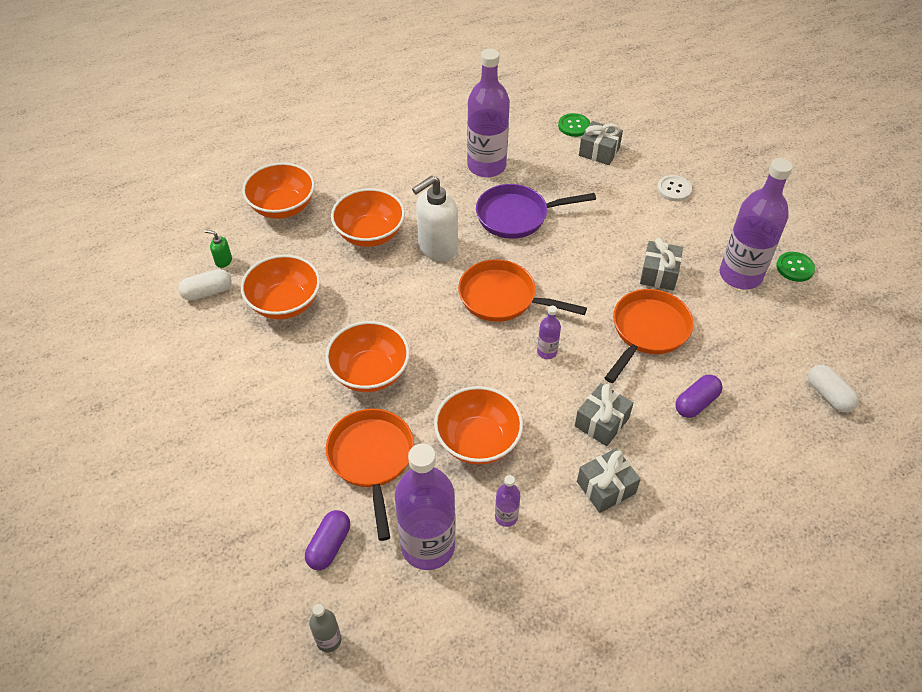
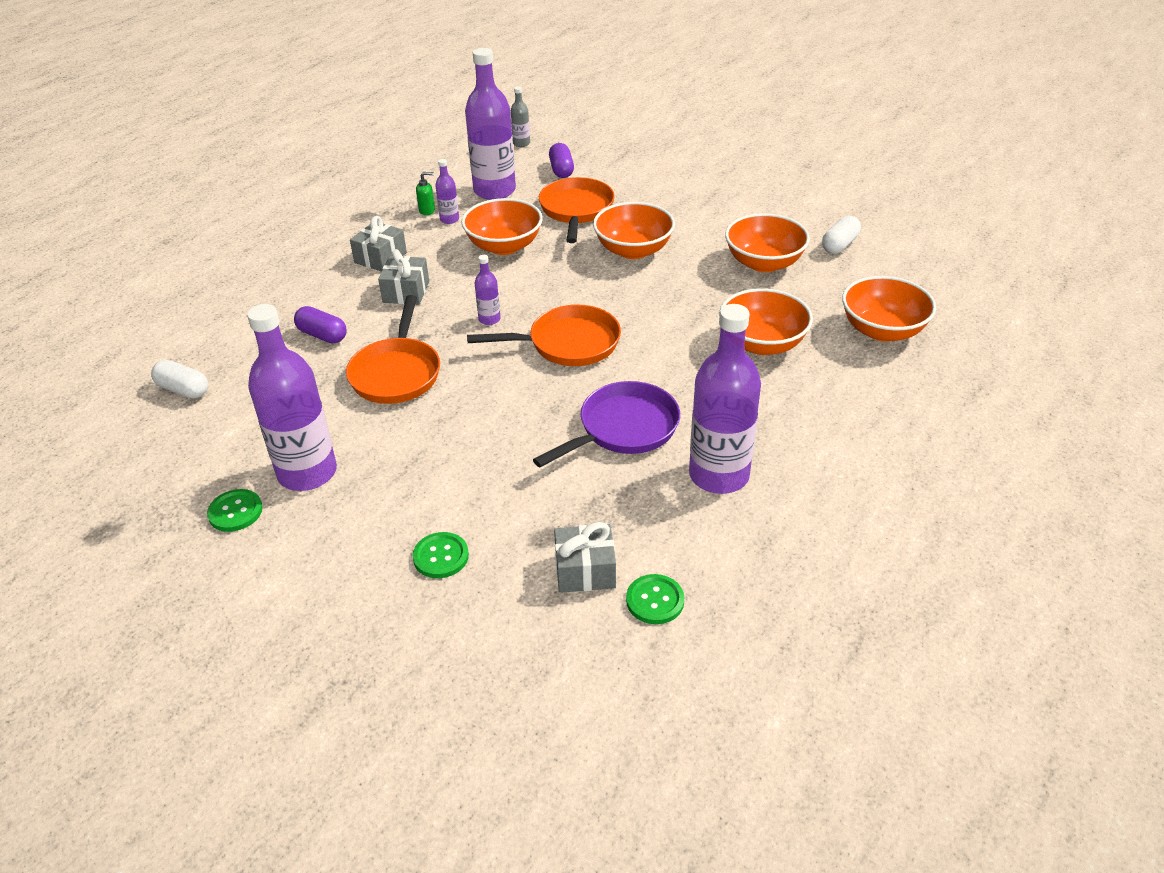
camera: 150 degrees right, 10 degrees down
green soap dispenser [205,230,232,268] -> green soap dispenser moved to [416,172,435,215]
orange pan [326,409,414,541] -> orange pan turned 135 degrees counterclockwise [539,177,615,243]
white soap dispenser [412,176,458,261] -> none
grey gift [640,238,683,290] -> none
white button [657,175,692,201] -> green button [413,532,469,578]
purple capsule [675,375,723,418] -> purple capsule turned 75 degrees counterclockwise [294,306,347,343]

